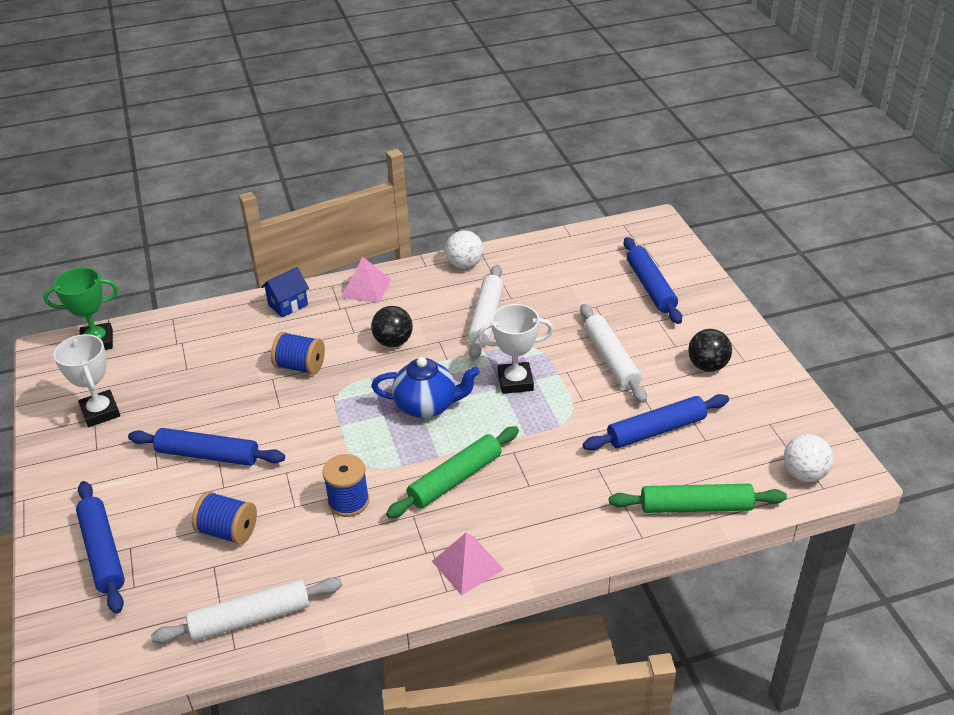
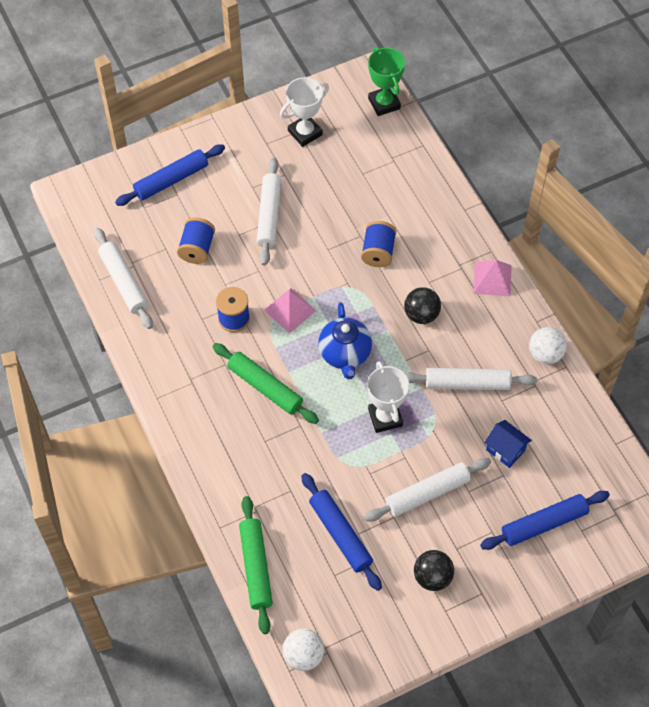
camera: 80 degrees right, 20 degrees up
blue rolling pin [128,428,285,466] -> white rolling pin [257,157,282,265]
blue house [261,267,309,317] -> blue house moved to [484,420,532,468]
pink pyramid [432,533,504,595] -> pink pyramid moved to [264,288,316,333]

